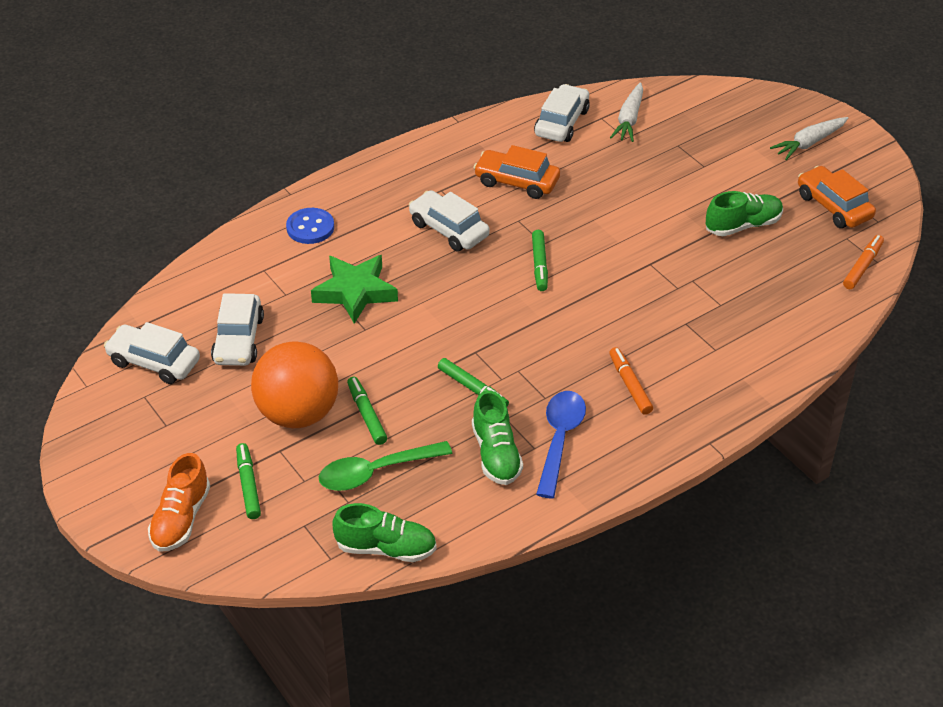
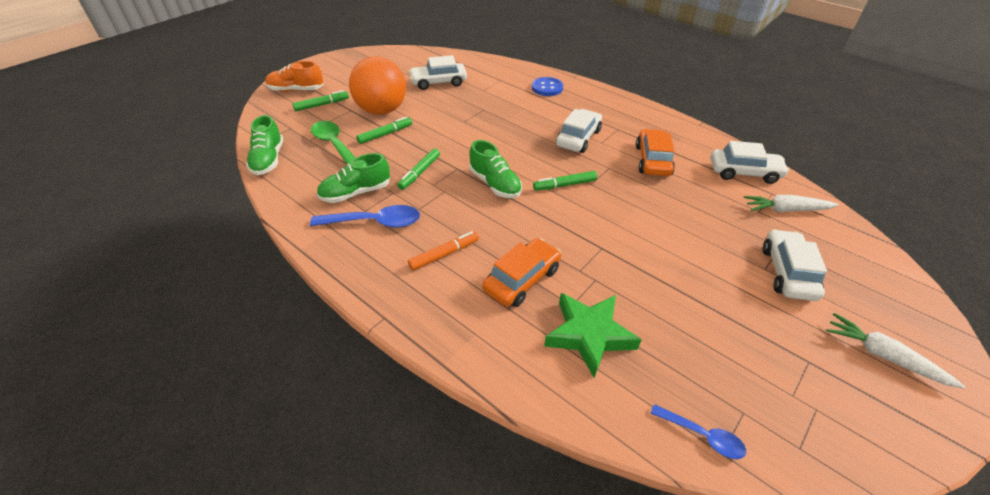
camera: 75 degrees right, 0 degrees up
white car [104,322,200,384] -> white car moved to [763,229,827,301]
green star [311,255,398,324] -> green star moved to [544,293,642,378]
green shoe [706,191,783,236] -> green shoe moved to [469,140,522,198]
orange car [798,166,876,228] -> orange car moved to [482,238,561,307]
orange marker [843,235,884,289] -> blue spoon [650,404,746,459]

